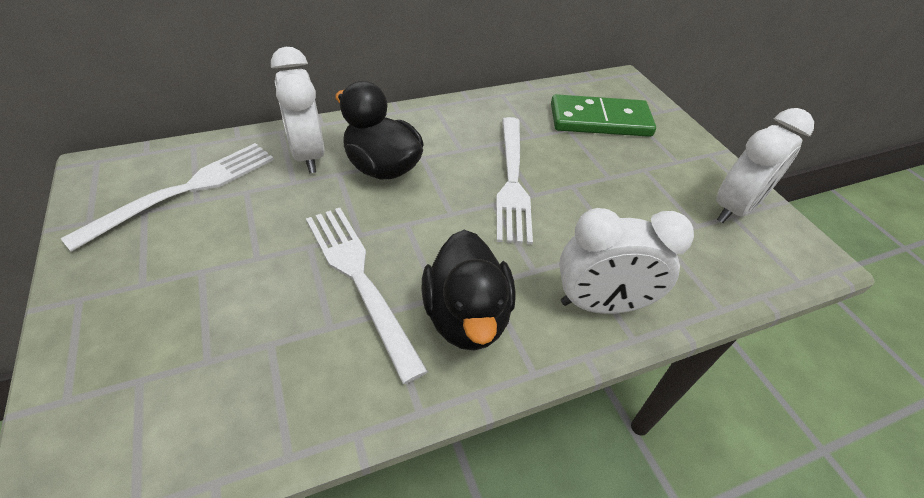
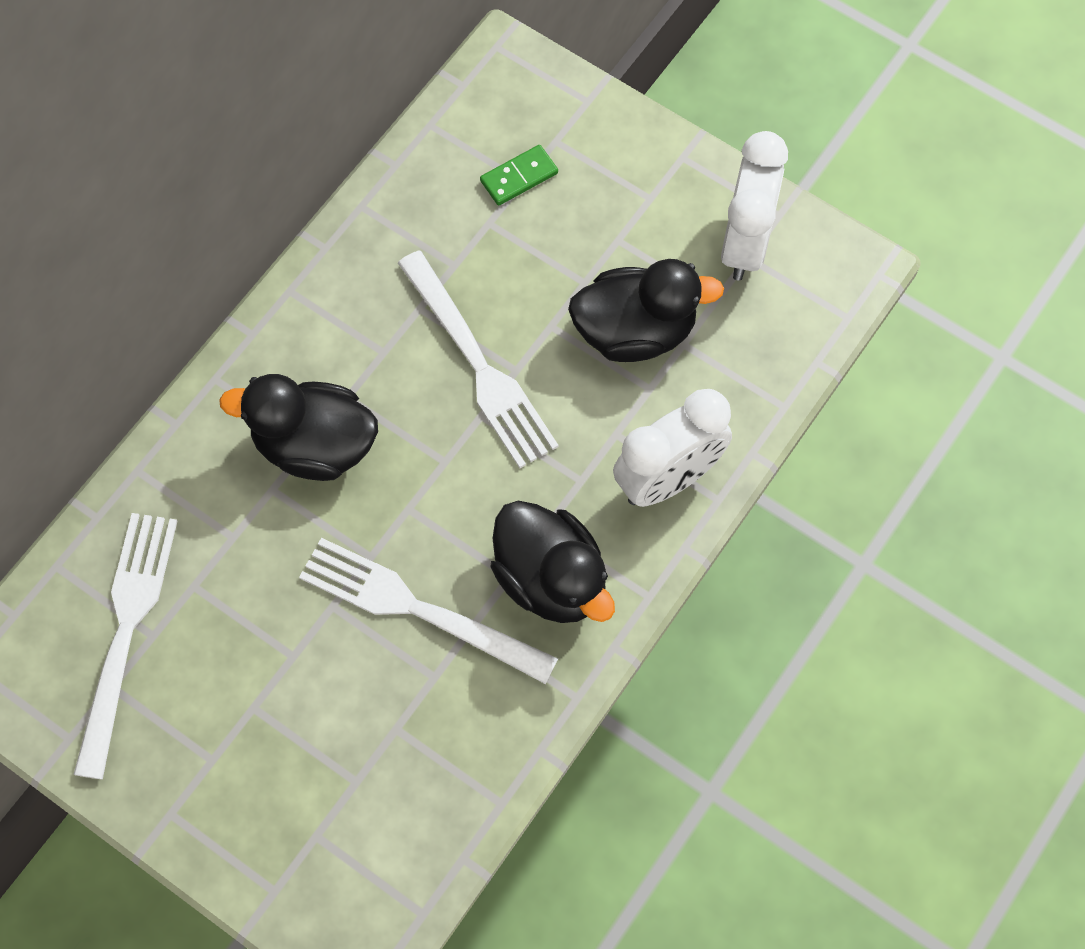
camera: 30 degrees left, 20 degrees up
white clock [271,47,325,173] -> none
green domino [551,94,656,137] -> green domino [480,145,558,206], size x0.48
none -> black duck [568,259,724,362]

